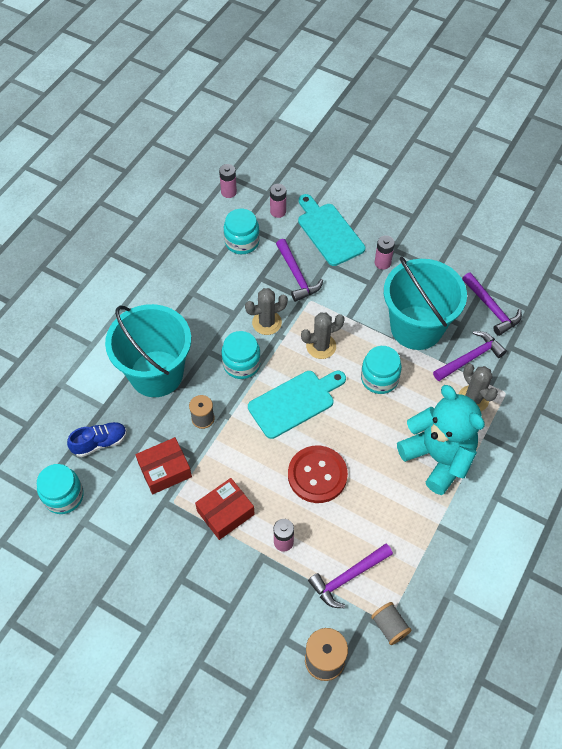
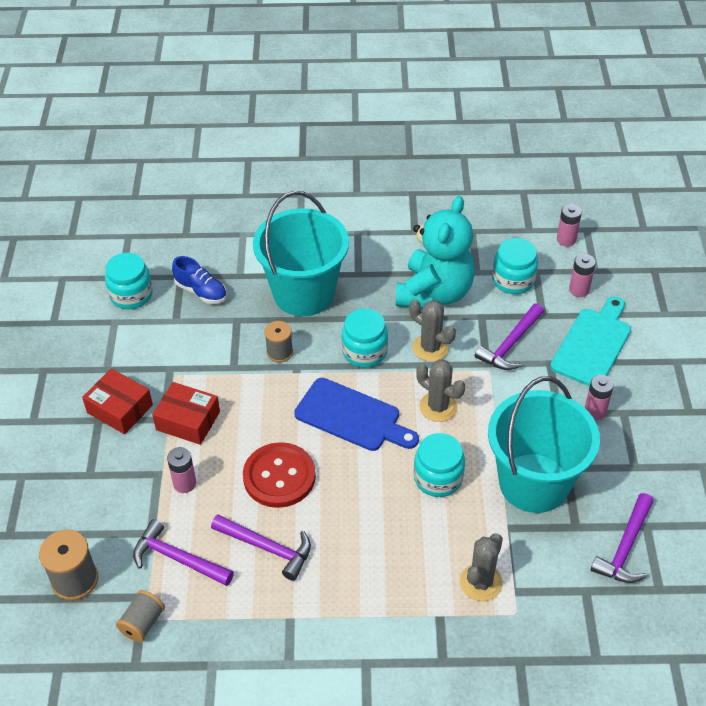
camera: 60 degrees right, 10 degrees down
red box [136,437,192,494] -> red box moved to [82,369,153,434]
turquoise cutting board [248,371,346,439] -> blue cutting board [294,378,419,451]
turquoise teddy bear [397,385,485,495] -> turquoise teddy bear moved to [396,196,475,308]
purple hammer [433,331,507,381] -> purple hammer moved to [211,514,311,581]

